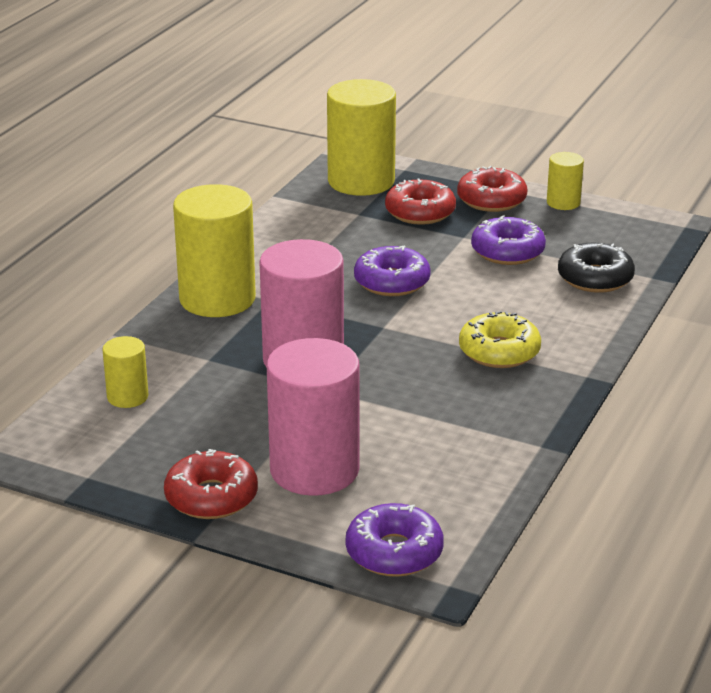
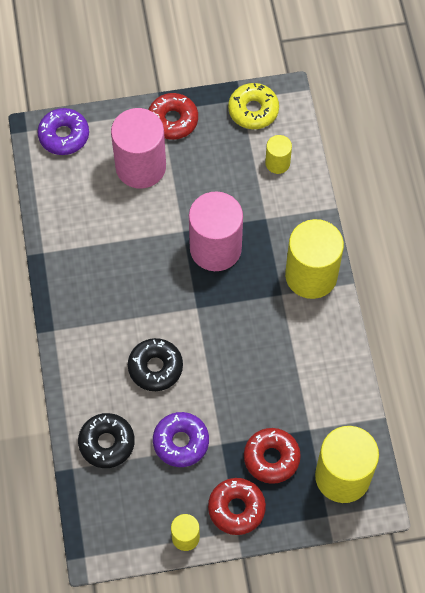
camera: 145 degrees right, 35 degrees up
purple donut [354,245,431,296] -> none
yellow donut [459,311,541,368] -> yellow donut moved to [228,83,279,129]
none -> black donut [128,338,183,391]

